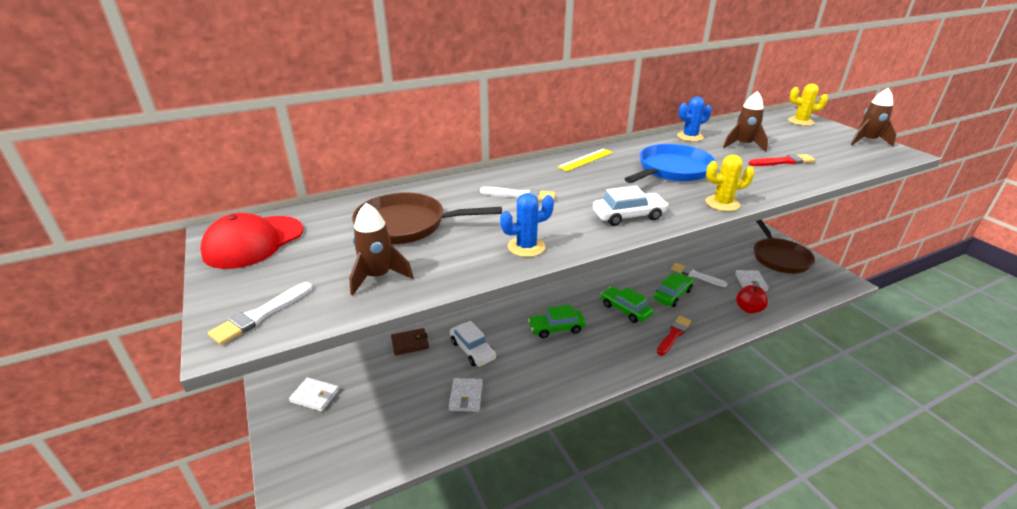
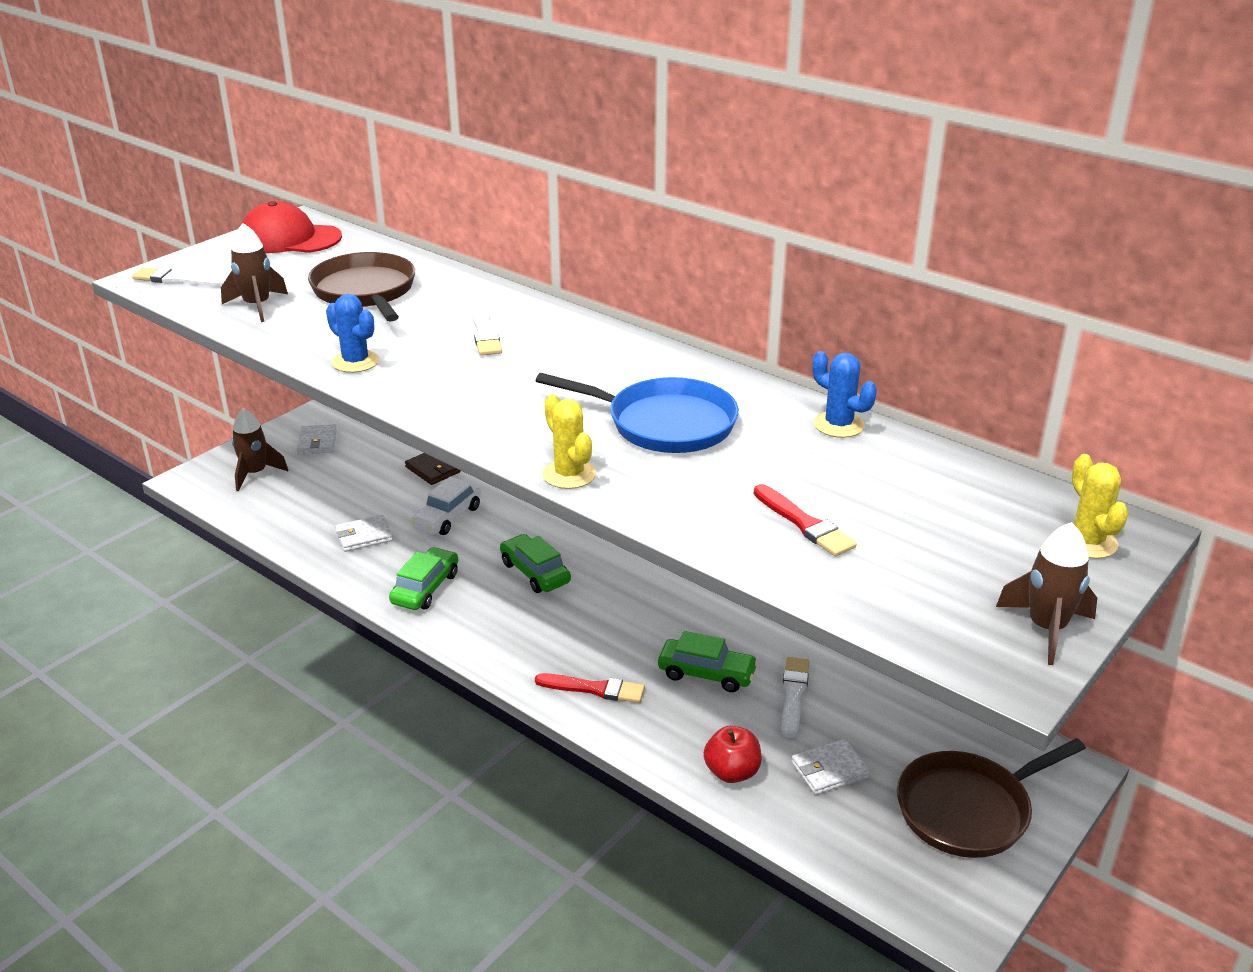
camera: 65 degrees right, 0 degrees up
yellow ruler [557,149,613,171] -> none
white car [593,186,668,226] -> none
green car [601,287,653,323] -> green car moved to [389,547,458,610]
brown rocket [723,91,768,152] -> brown rocket moved to [231,408,288,491]

